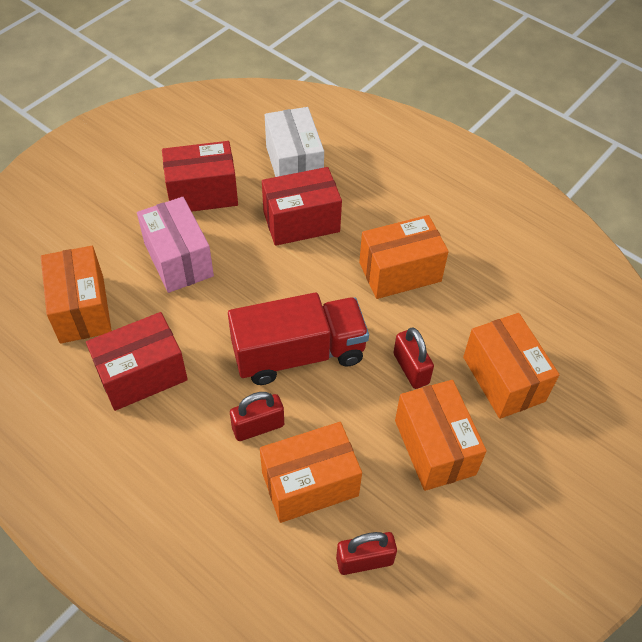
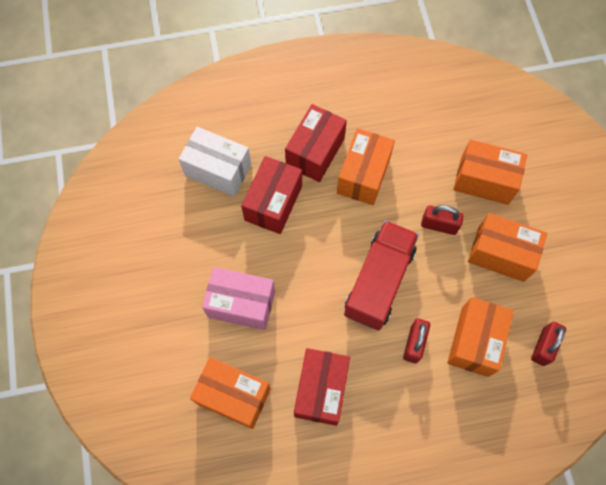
camera: 50 degrees left, 15 degrees up
red box [162,141,238,212] -> red box moved to [285,104,347,182]

